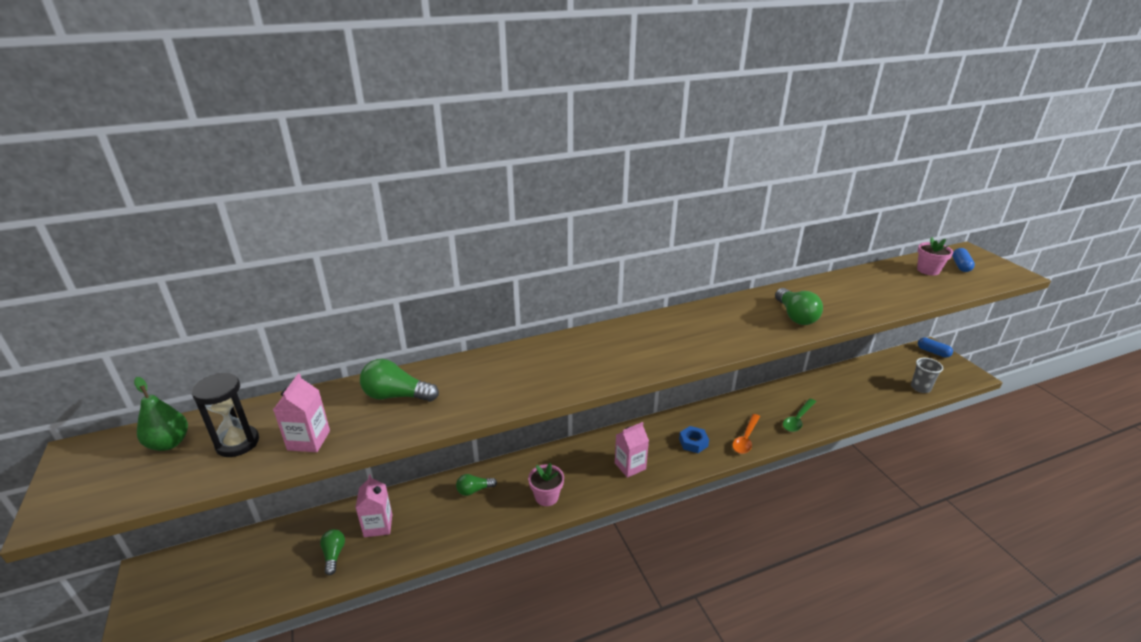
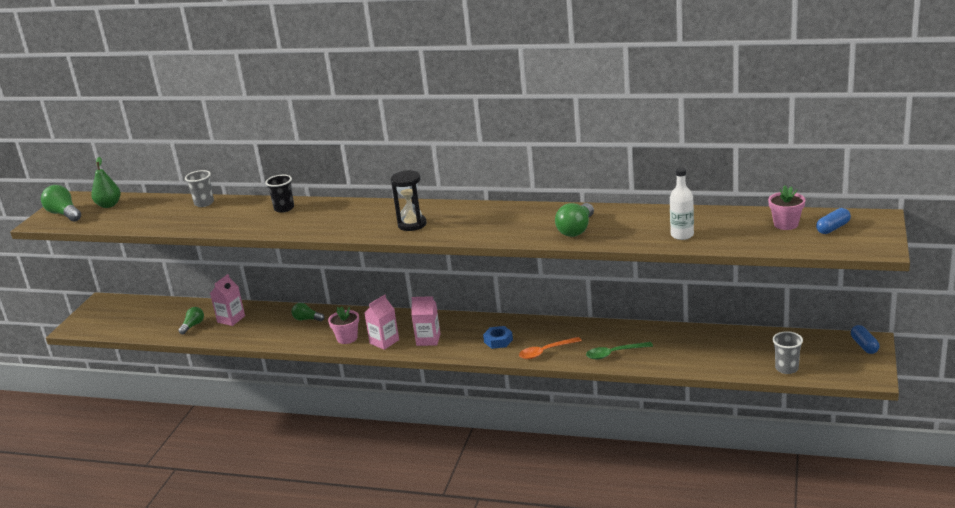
camera: 40 degrees right, 5 degrees down
black hourglass [192,373,259,457] -> black hourglass moved to [391,170,427,231]
pink carton [273,373,330,452] -> pink carton moved to [364,295,399,350]
green light bulb [360,359,439,402] -> green light bulb moved to [41,185,81,222]
none -> grey cup [185,170,214,207]
none -> black cup [265,175,294,213]
none -> white bottle [670,168,694,240]

